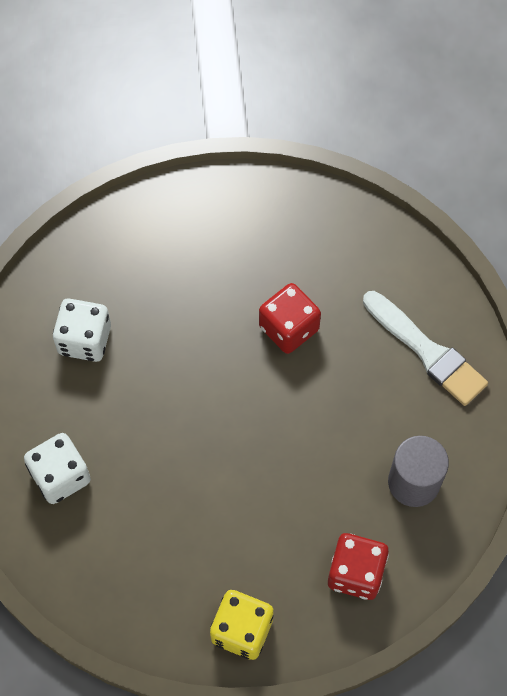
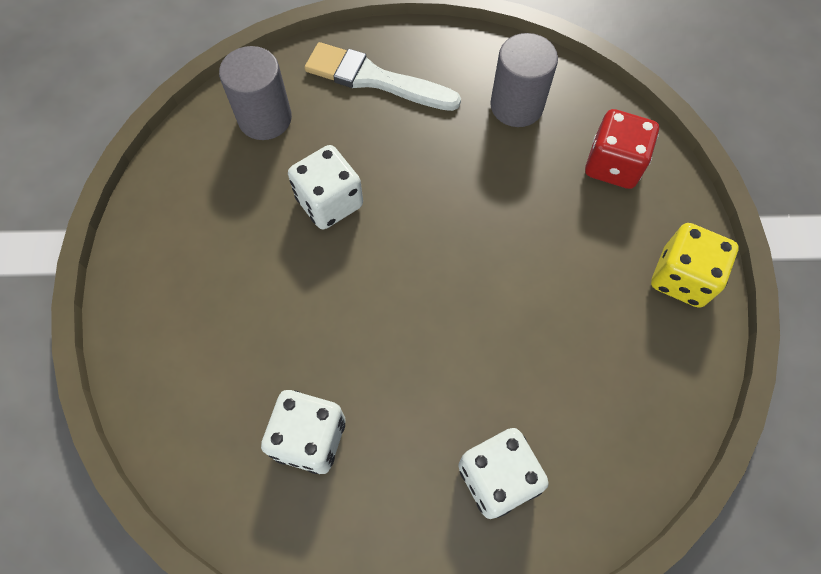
camera: 85 degrees left, 0 degrees up
red dice [259,283,321,354] -> white dice [288,145,363,229]
white brush [363,291,488,406] -> white brush turned 120 degrees counterclockwise [305,42,461,111]
none -> grey cylinder [219,46,292,140]

